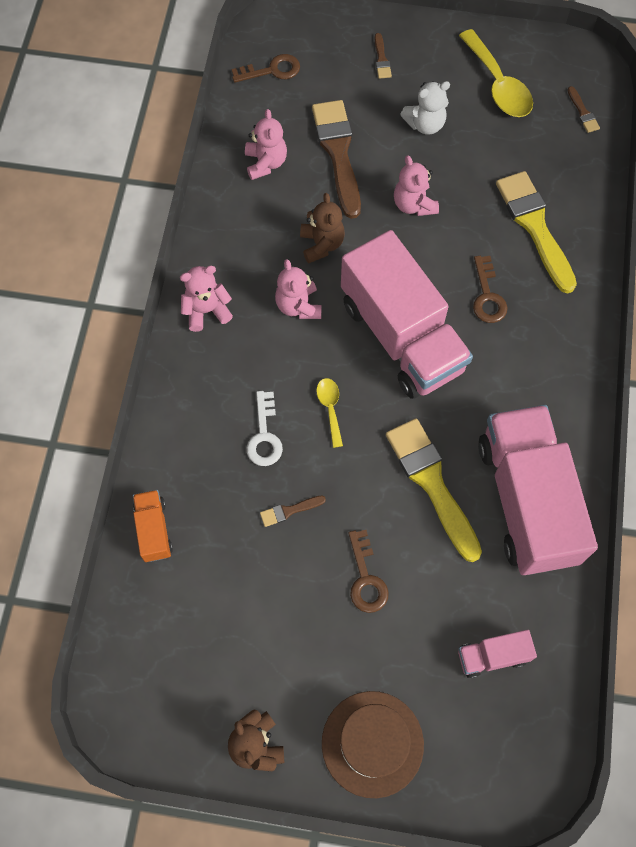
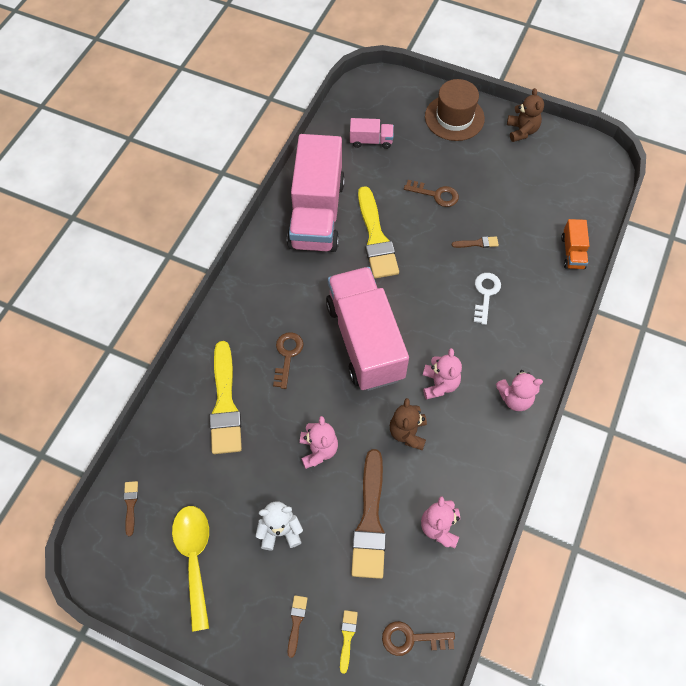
camera: 165 degrees left, 5 degrees down
yellow spoon [316,378,343,448] -> none
brown key [349,530,389,613] -> brown key turned 105 degrees clockwise [404,180,459,207]
none -> yellow brush [340,610,358,674]

